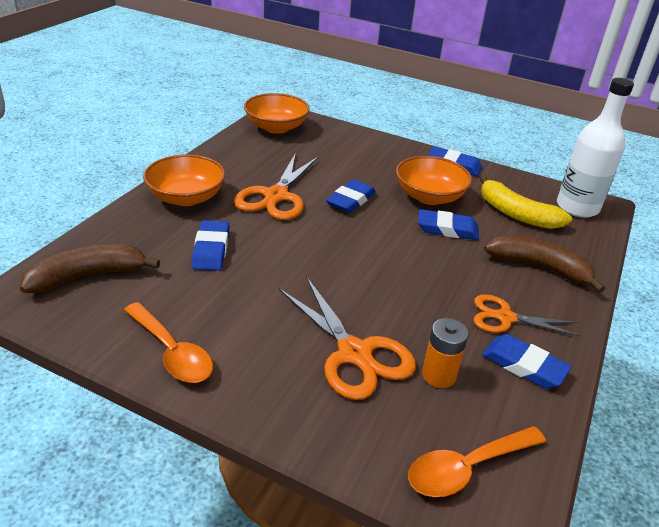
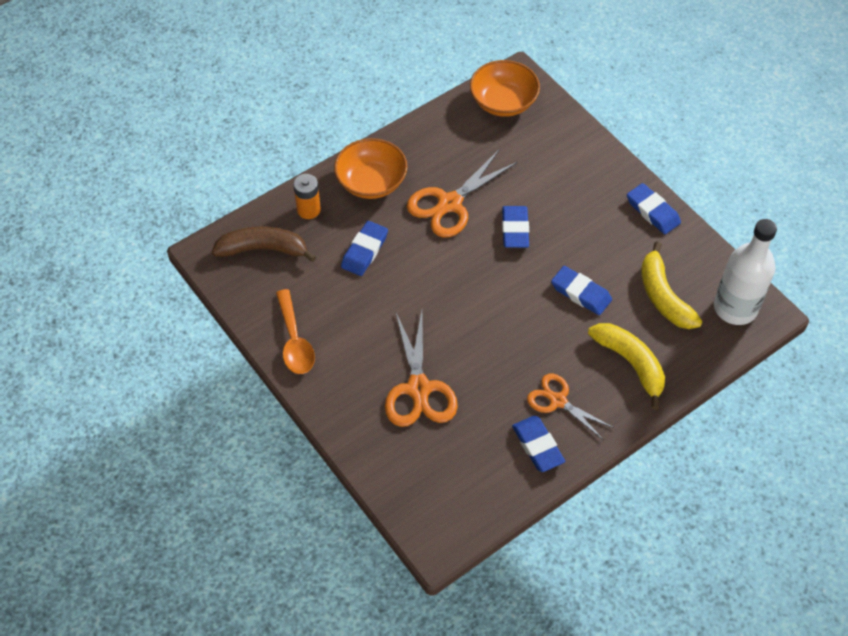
camera: 30 degrees right, 20 degrees up
blue eraser [326,180,376,213] -> blue eraser turned 60 degrees counterclockwise [502,206,529,248]
orange bowl [396,156,472,205] -> none
orange spoon [408,426,546,497] -> none
orange battery [422,318,469,388] -> orange battery moved to [293,174,321,219]
brown banana [484,235,606,293] -> yellow banana [588,323,665,409]

